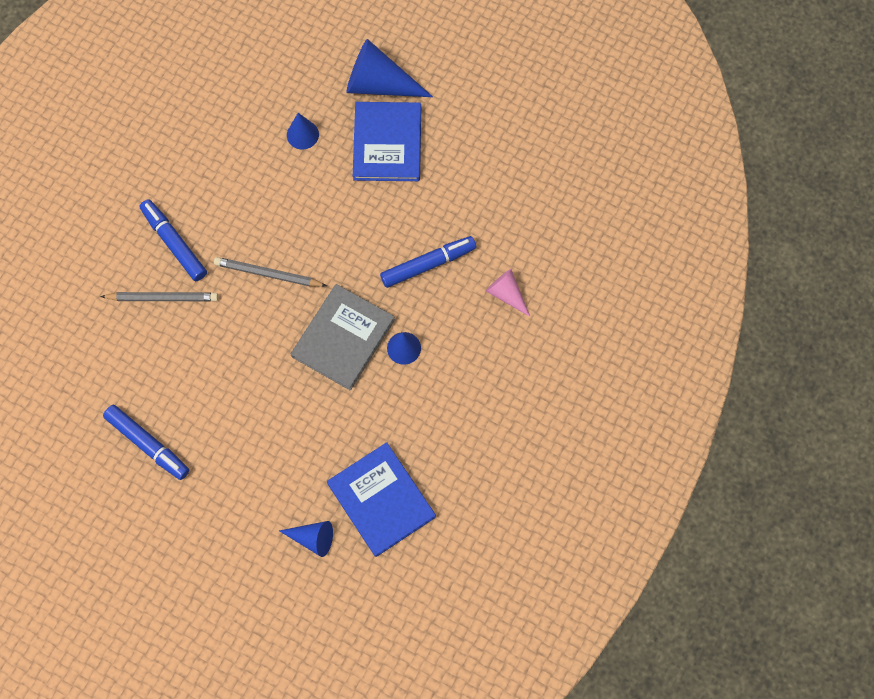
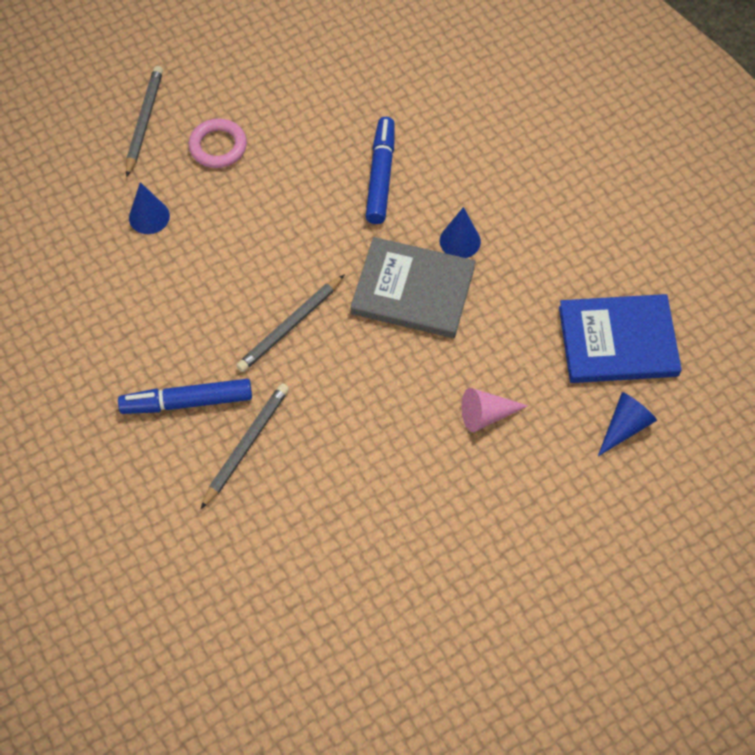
camera: 60 degrees left, 10 degrees down
blue marker [103,405,190,480] -> none
grey book [291,284,395,391] -> grey book turned 45 degrees counterclockwise [350,237,476,338]
blue cone [346,39,433,97] -> grey pencil [126,66,163,177]
blue book [353,102,421,181] -> pink ring [188,118,247,168]
pink cone [486,269,530,317] -> pink cone moved to [461,388,528,432]

